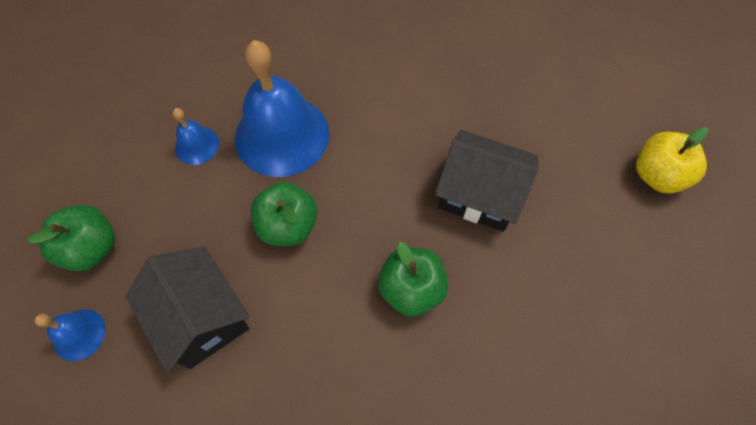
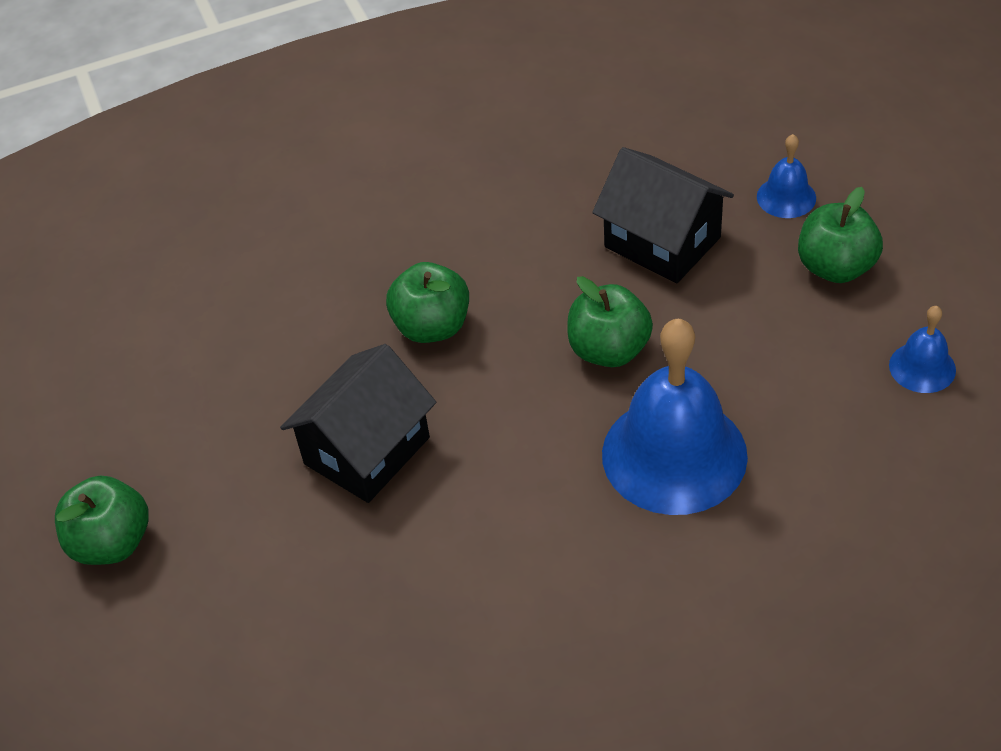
camera: 170 degrees right, 15 degrees down
blue bell [173,108,219,165] -> blue bell moved to [889,306,956,393]
black house [435,130,538,232] -> black house turned 60 degrees counterclockwise [280,344,436,503]
yellow apple [636,127,708,194] -> green apple [55,476,149,565]

